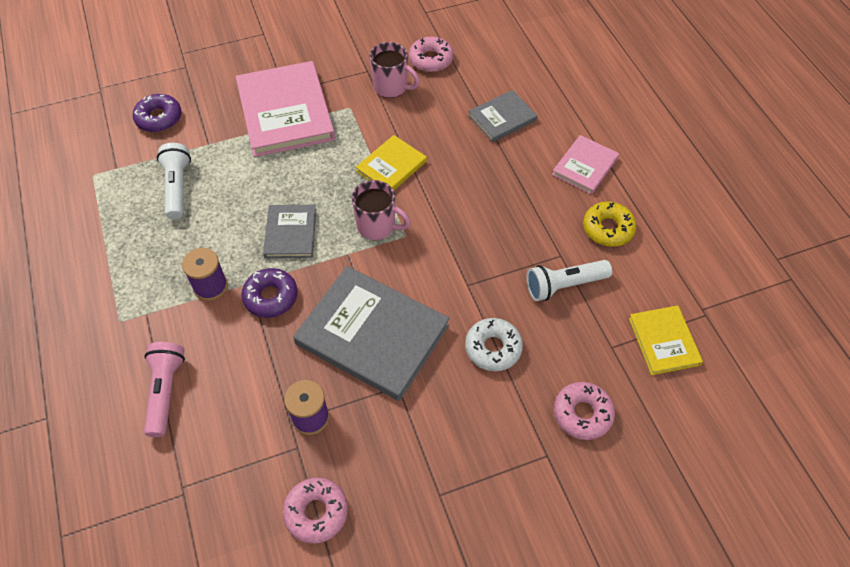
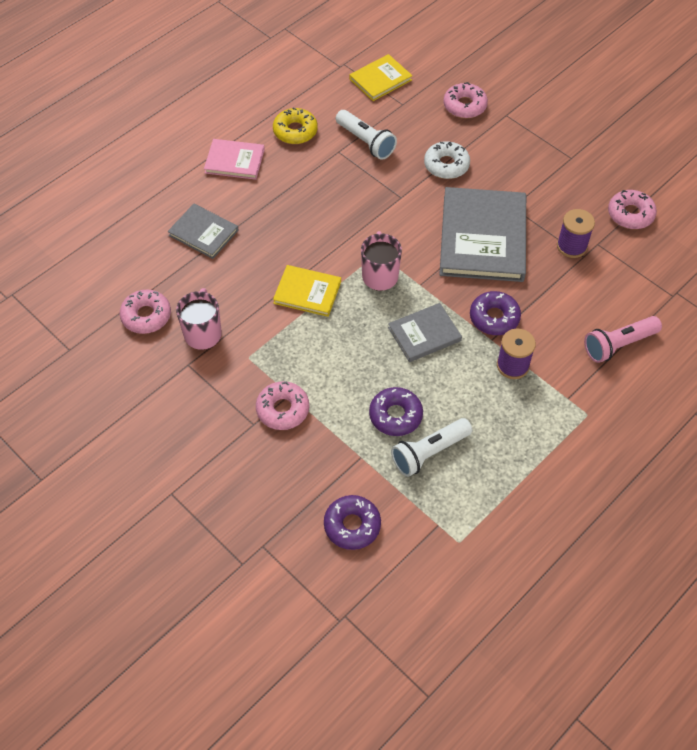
camera: 115 degrees left, 0 degrees up
pink book [236,61,335,157] -> pink donut [256,381,309,430]
none -> purple donut [369,387,423,436]

